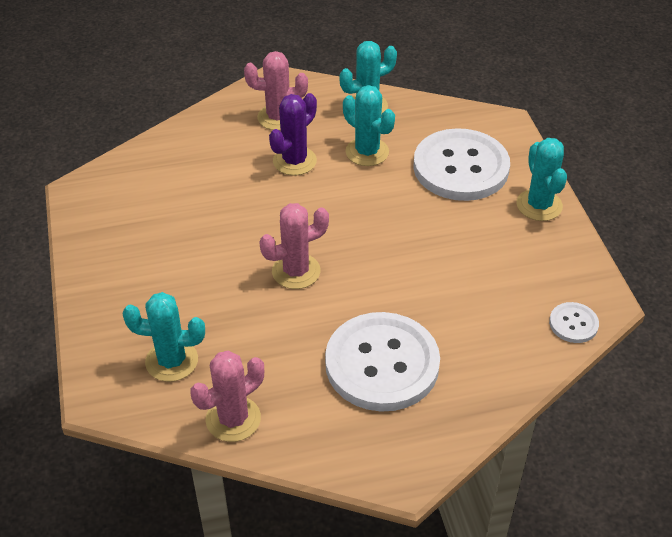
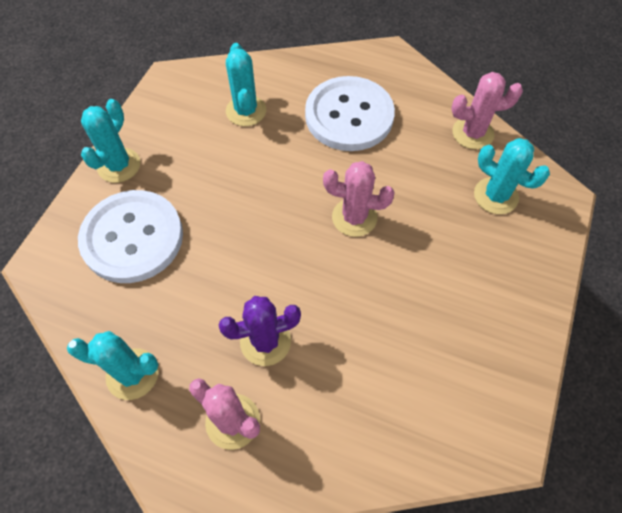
camera: 145 degrees left, 15 degrees up
turquoise cactus [343,85,395,166] -> turquoise cactus moved to [226,43,266,126]
white button [549,302,599,343] -> none

